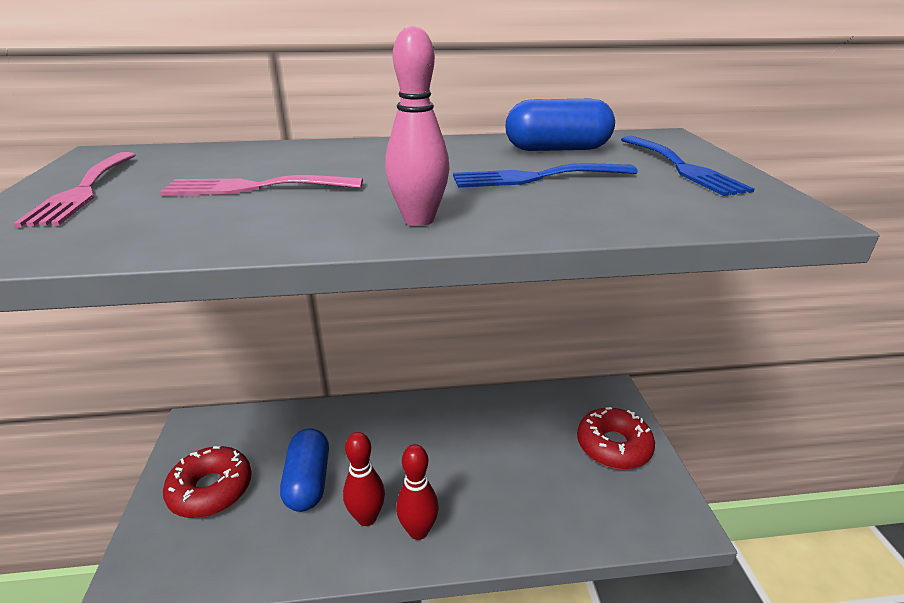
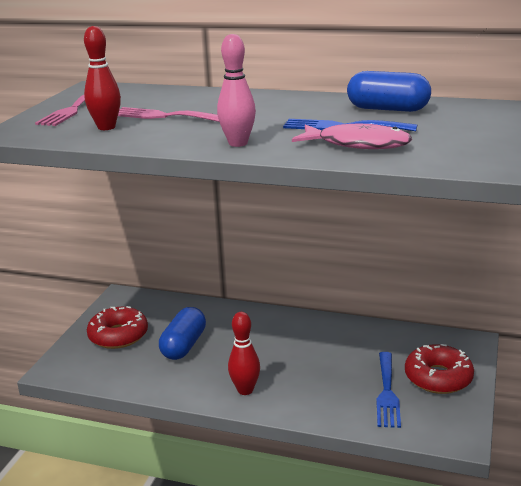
camera: 25 degrees right, 5 degrees down
red bowling pin [343,432,385,526] -> red bowling pin moved to [84,26,121,130]
blue fork [621,136,754,196] -> blue fork moved to [376,352,401,428]
none -> pink fish [292,124,412,149]

